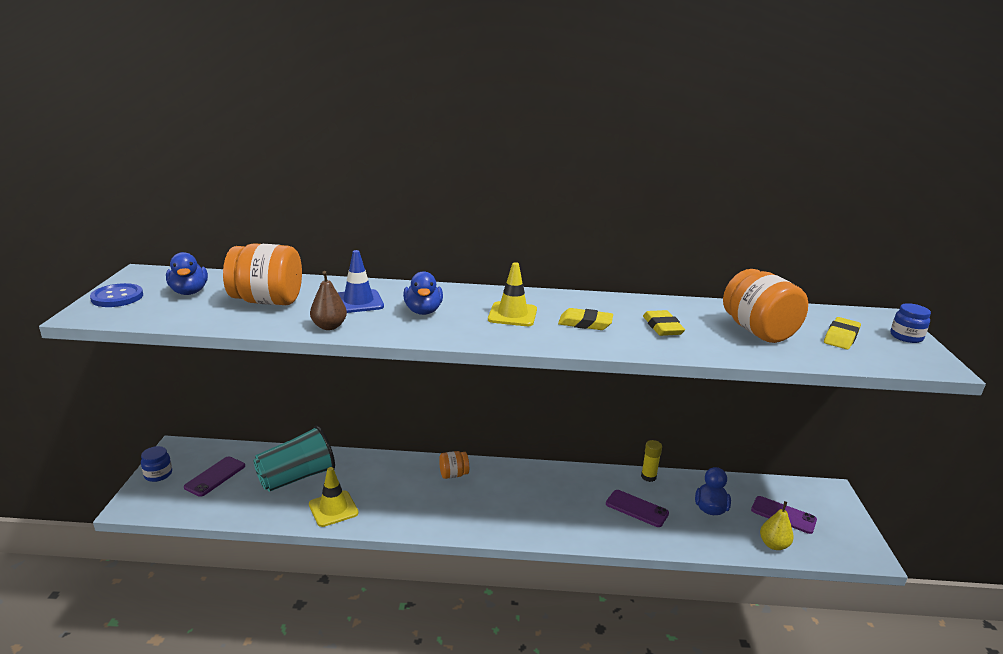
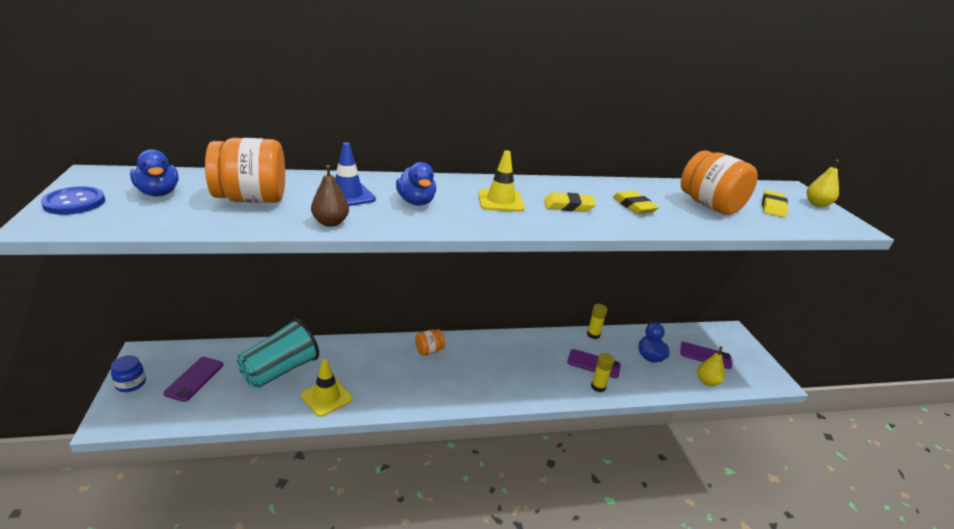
camera: 15 degrees left, 5 degrees up
blue jar [890,303,931,343] -> yellow pear [807,159,839,207]
none -> yellow glue stick [591,353,614,392]

